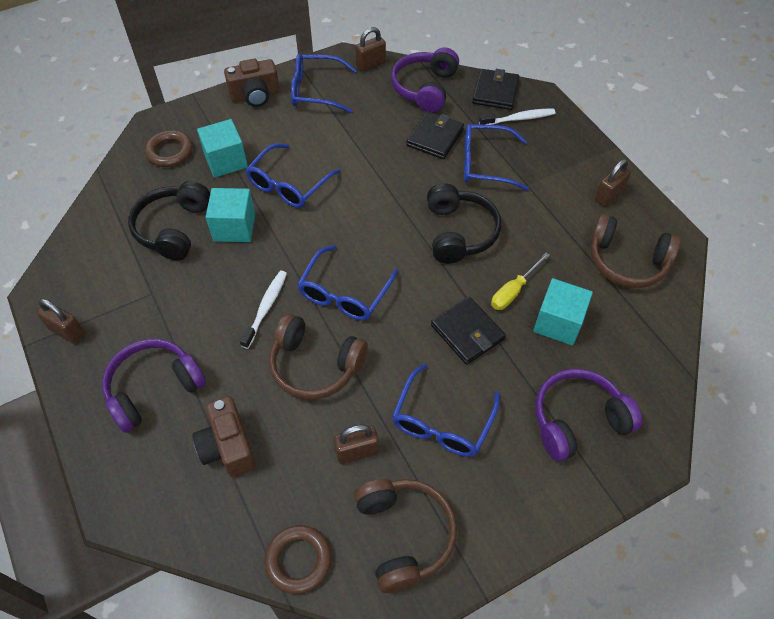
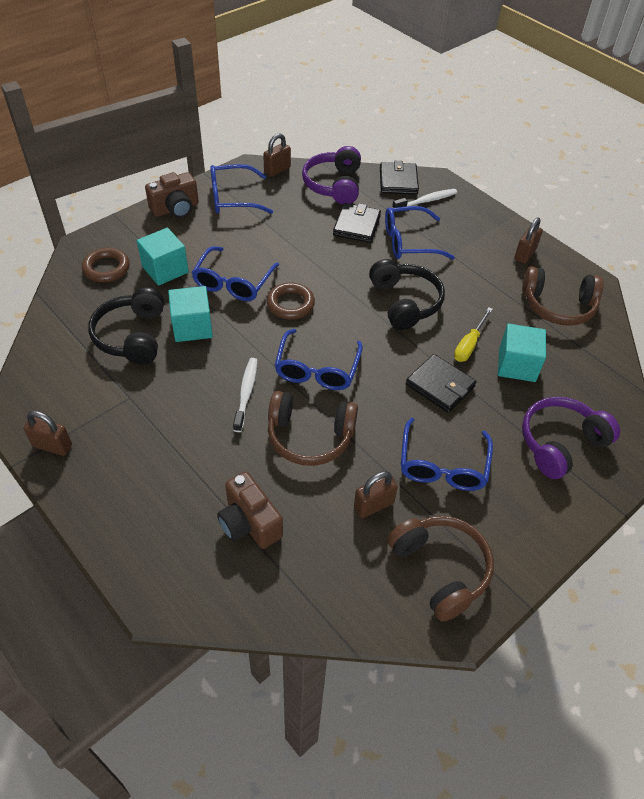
camera: 15 degrees left, 5 degrees down
purple headphones [102,339,206,433] -> none
brown ring [264,525,331,594] -> brown ring moved to [267,282,315,319]

